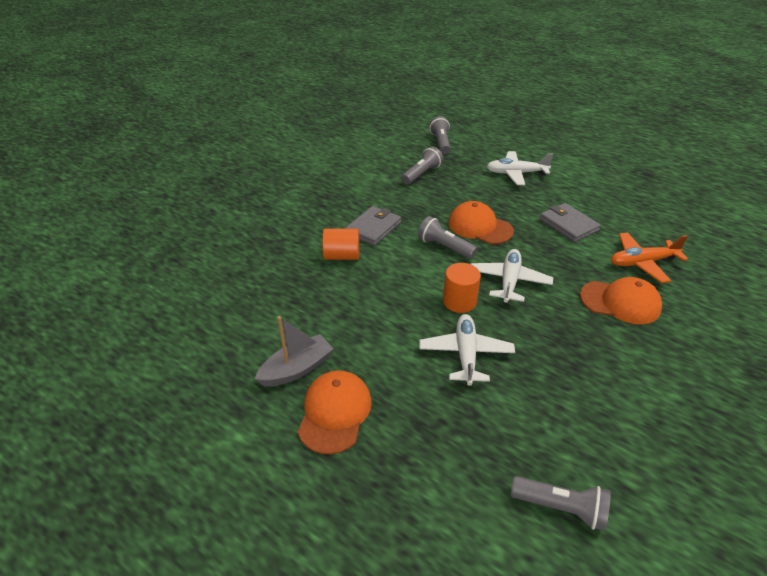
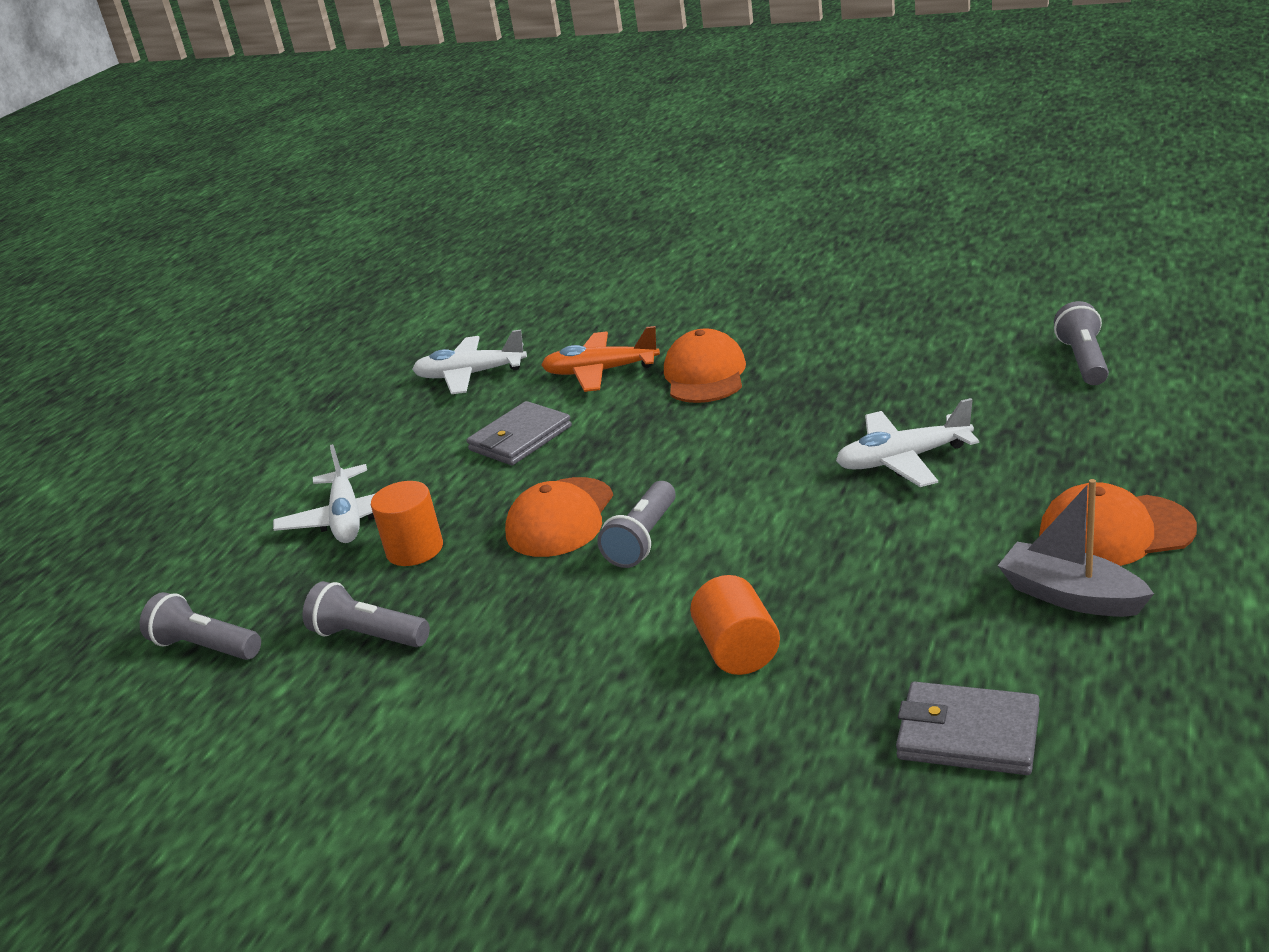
camera: 100 degrees left, 10 degrees down
grey wallet [345,206,401,246] -> grey wallet moved to [896,682,1040,775]
grey flashlight [430,116,451,154] -> grey flashlight turned 45 degrees clockwise [140,592,261,660]
orange cylinder [443,263,481,313] -> orange cylinder moved to [371,481,443,566]
white plane [471,249,553,304] -> white plane moved to [412,329,527,394]
orange plane [611,232,688,283] -> orange plane turned 120 degrees clockwise [541,326,660,392]

